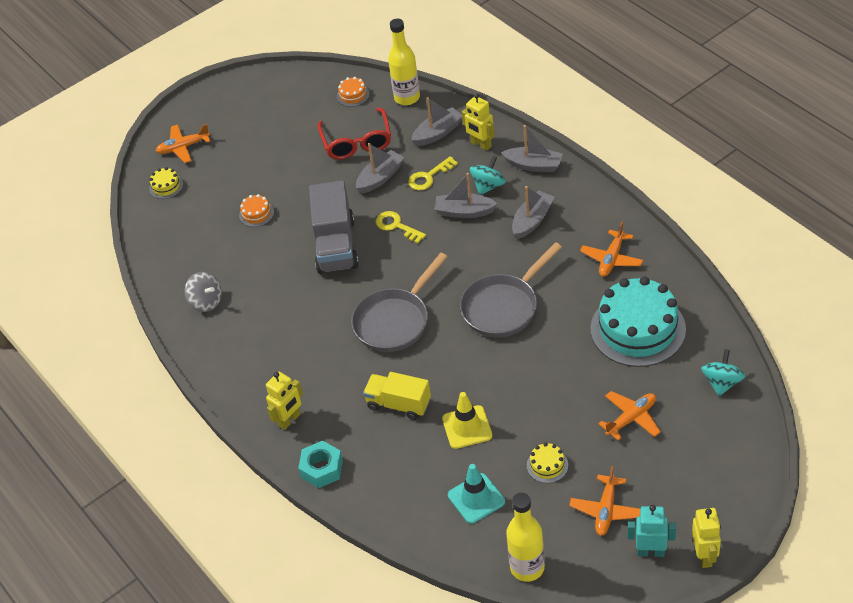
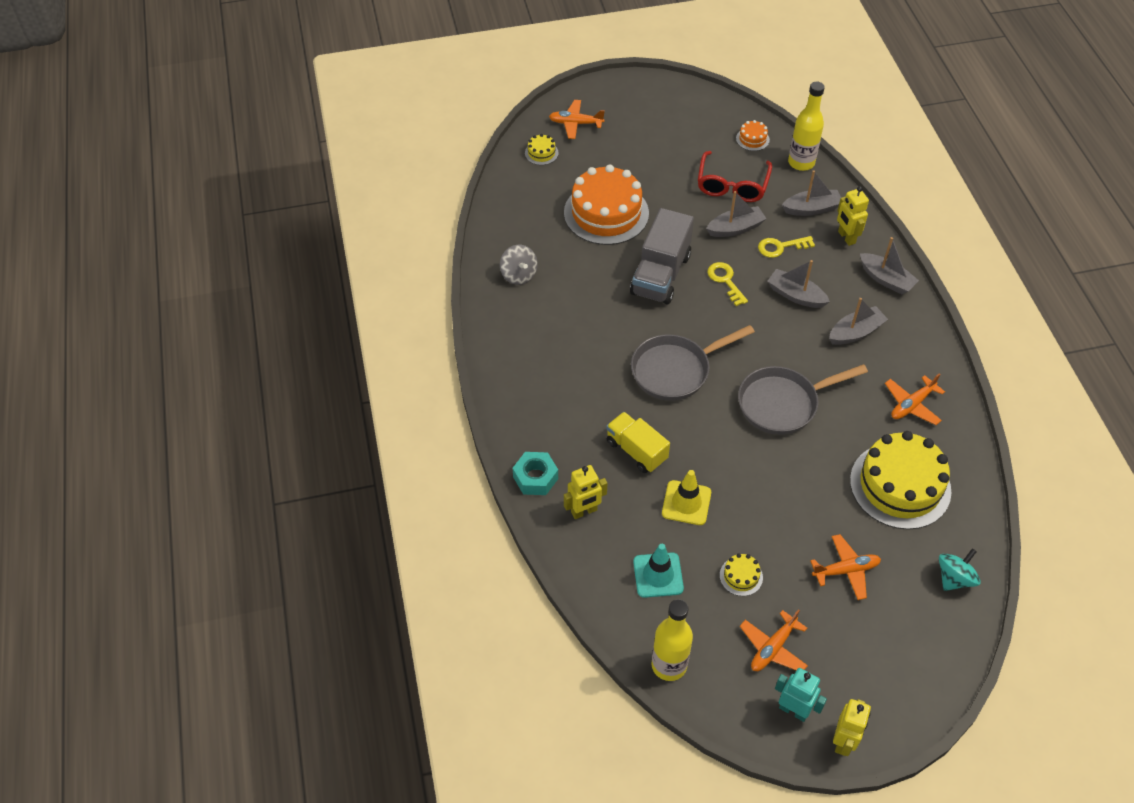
camera: 20 degrees right, 5 degrees up
orange cake [239,194,274,227] -> orange cake [564,164,649,245], size x2.42
yellow robot [266,372,303,430] -> yellow robot moved to [564,465,607,519]
turquoise spinning top [470,156,506,195] -> none
turquoise cake [591,277,686,367] -> yellow cake [850,431,951,530]

